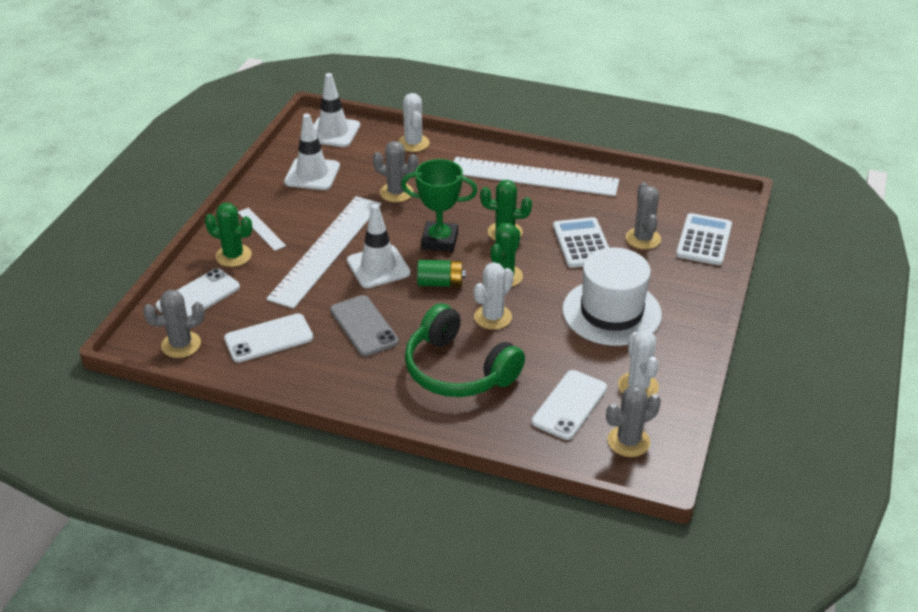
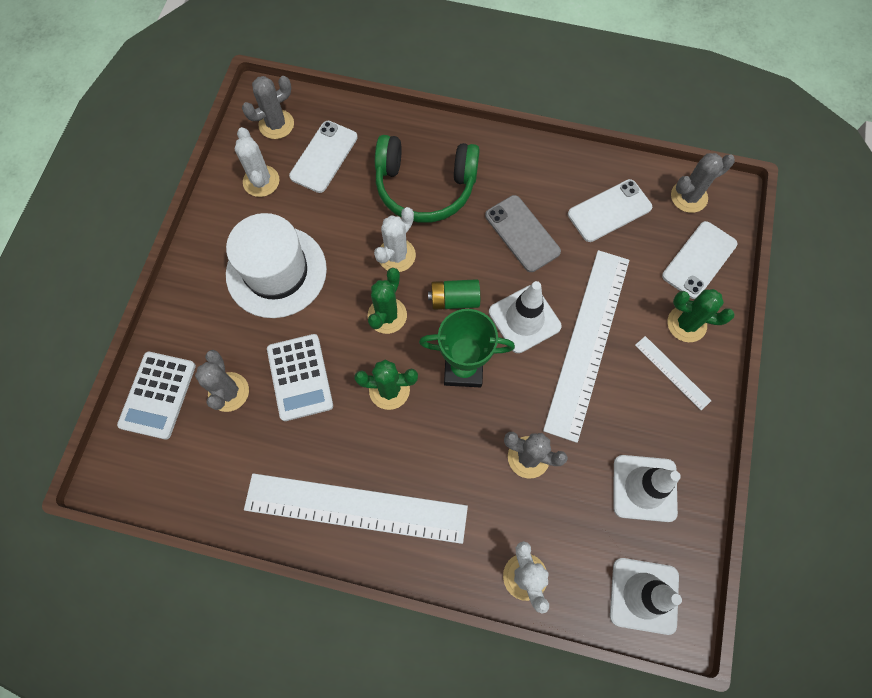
camera: 175 degrees right, 30 degrees up
green headphones [405,303,525,397] -> green headphones turned 150 degrees clockwise [375,135,480,223]

